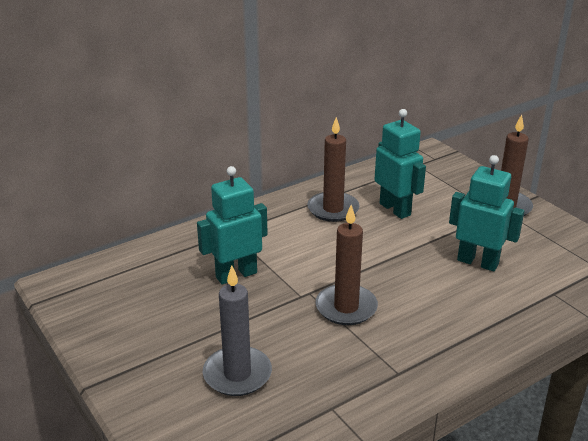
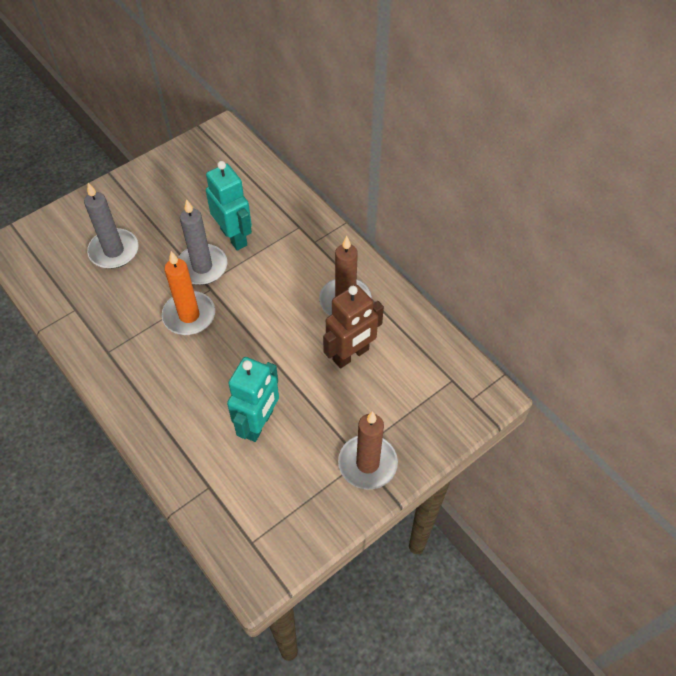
camera: 85 degrees right, 25 degrees up
brown candle [315,205,378,325] -> orange candle [162,251,215,335]
turquoise robot [374,109,426,219] -> brown robot [323,285,384,368]
none -> grey candle [178,199,227,285]

